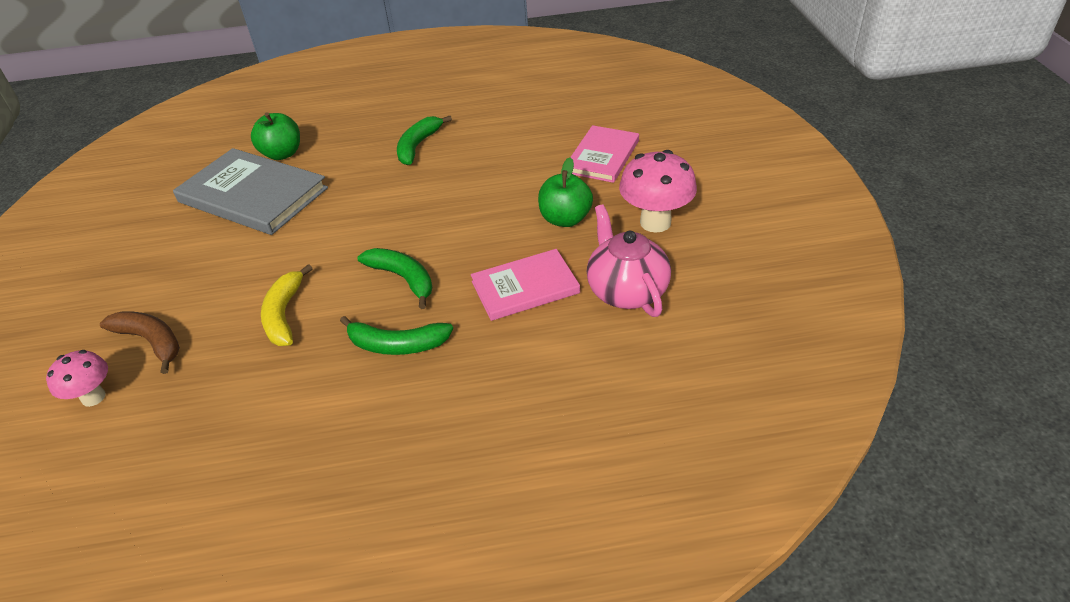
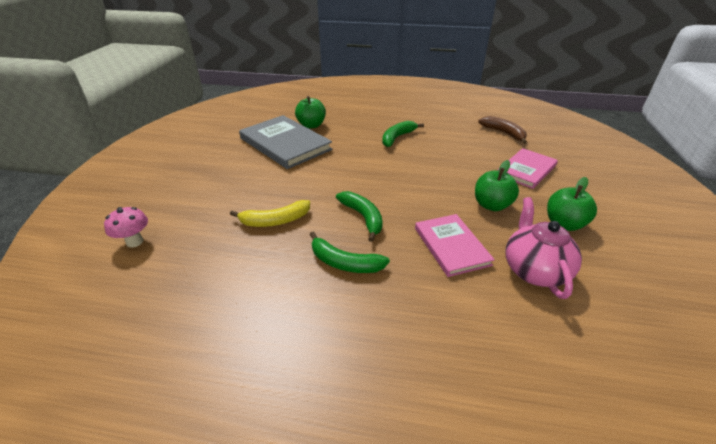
camera: 15 degrees right, 5 degrees down
brown banana [100,311,180,374] -> brown banana moved to [478,116,527,144]
yellow banana [261,264,313,346] -> yellow banana turned 120 degrees counterclockwise [230,200,310,227]
pink book [471,249,580,321] -> pink book turned 75 degrees clockwise [415,214,495,277]
pink mushroom [619,150,697,233] -> green apple [547,177,597,231]

